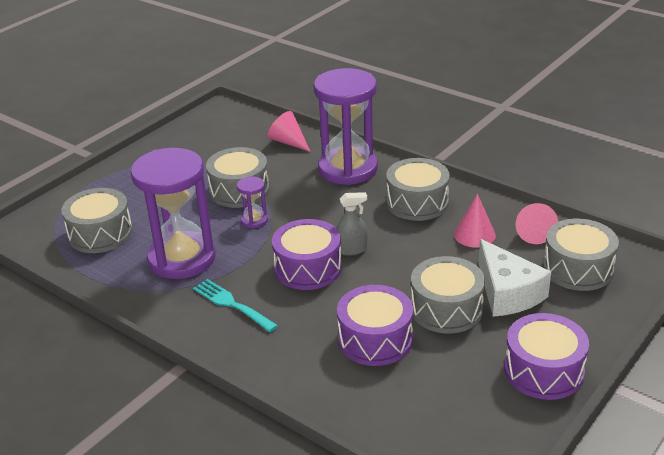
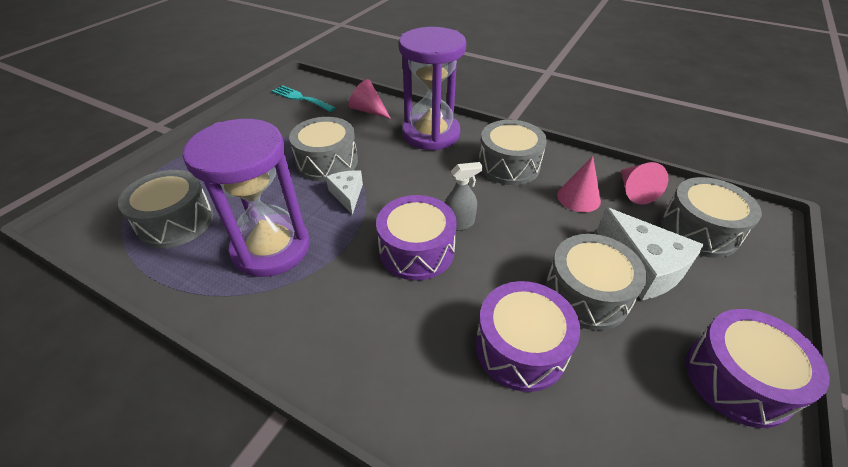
camera: 10 degrees left, 10 degrees up
turquoise fork [193,279,278,332] -> turquoise fork moved to [272,85,336,112]
purple hourglass [237,177,268,228] -> white cheese [326,170,363,215]

